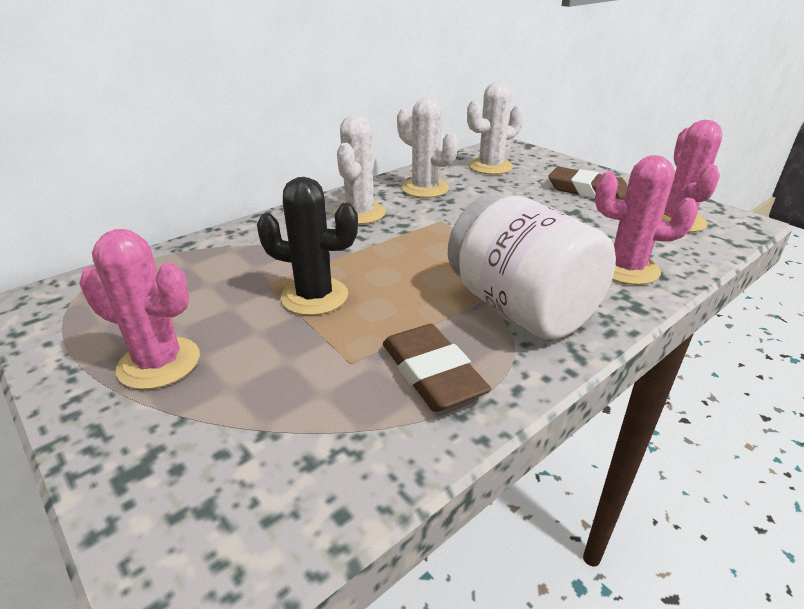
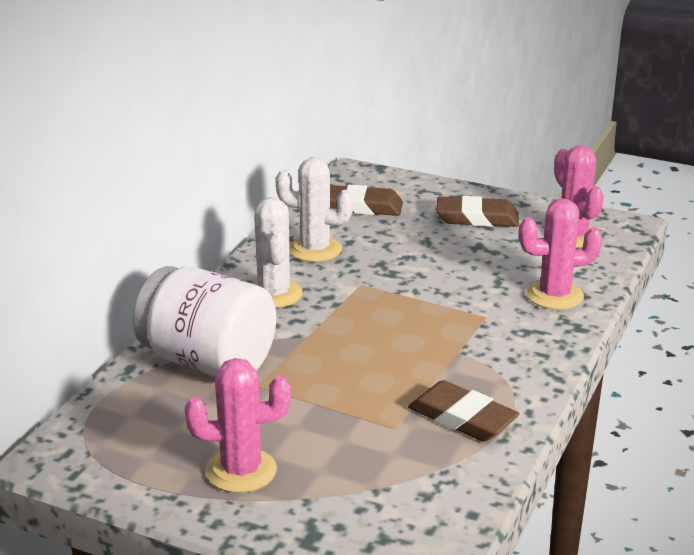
camera: 25 degrees left, 5 degrees down
black cactus [257,177,358,315] -> none
white jar [448,193,616,340] -> white jar moved to [133,266,276,376]
white cactus [467,82,524,175] -> brown eraser [330,185,403,216]

